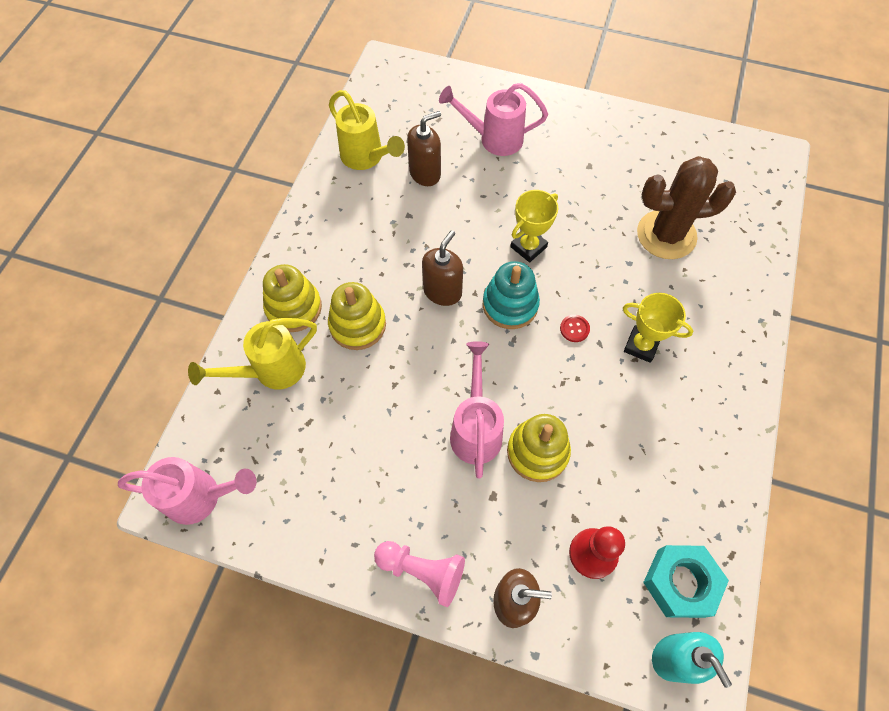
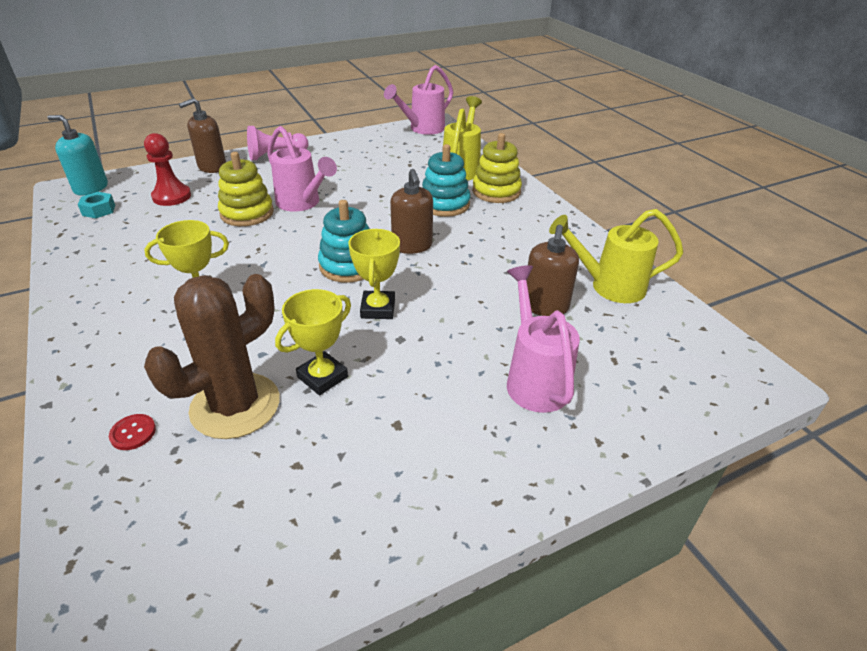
camera: 135 degrees right, 25 degrees down
yellow stacking toy [328,282,386,350] -> turquoise stacking toy [422,144,470,217]
pink watering can [439,83,548,156] -> pink watering can turned 60 degrees counterclockwise [507,265,580,413]
red button [560,315,590,342] -> red button moved to [109,414,156,450]
turquoise nut [643,545,729,618] -> turquoise nut [78,192,115,218], size x0.56
none -> yellow trophy [275,289,351,395]

